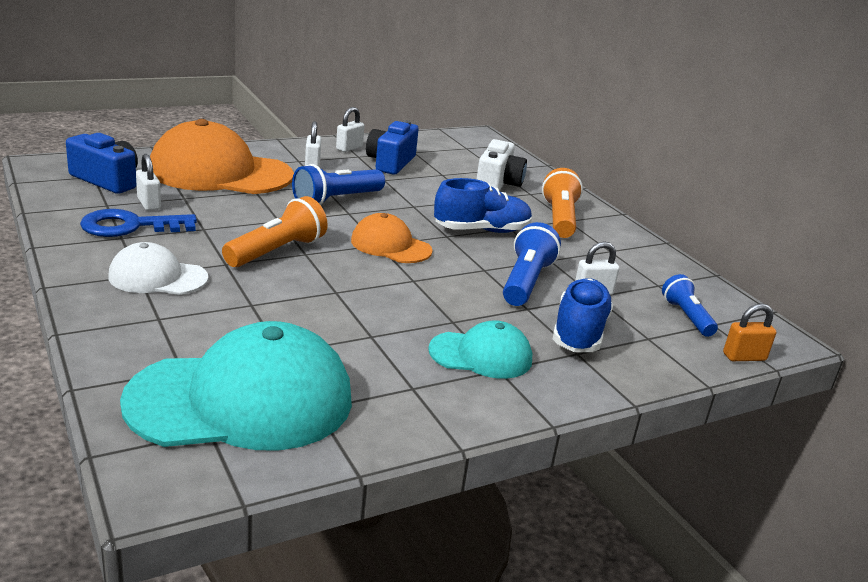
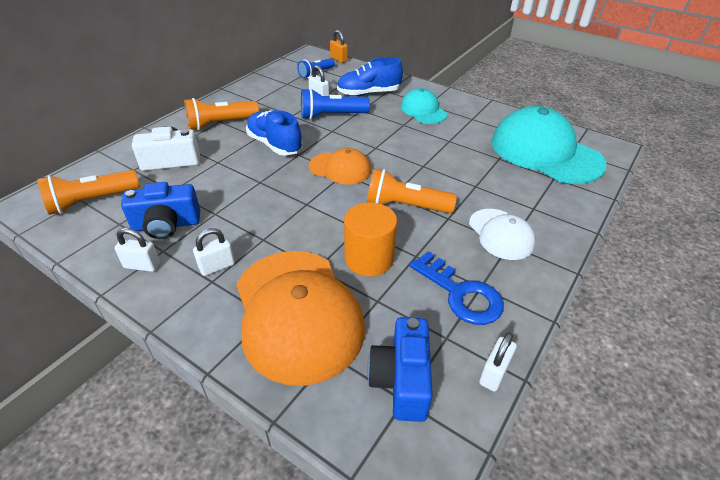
camera: 115 degrees left, 15 degrees up
white padlock [136,154,161,211] -> white padlock moved to [479,332,517,392]
blue flashlight [292,164,385,205] -> none
orange cap [351,213,432,263] -> orange cap turned 75 degrees counterclockwise [309,148,371,185]
none -> orange flashlight [37,170,140,215]
none -> orange cylinder [344,202,397,277]

